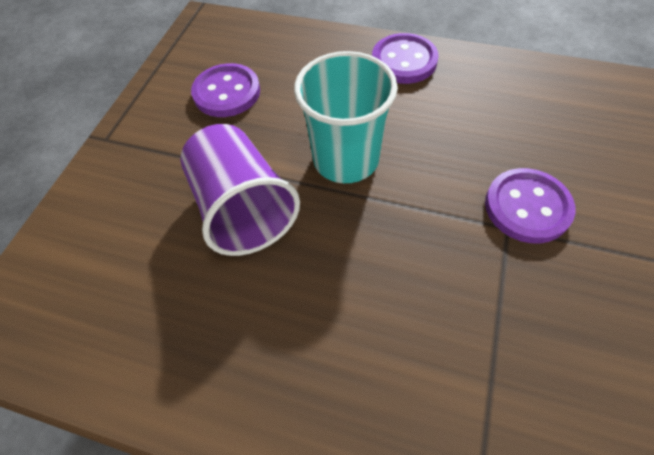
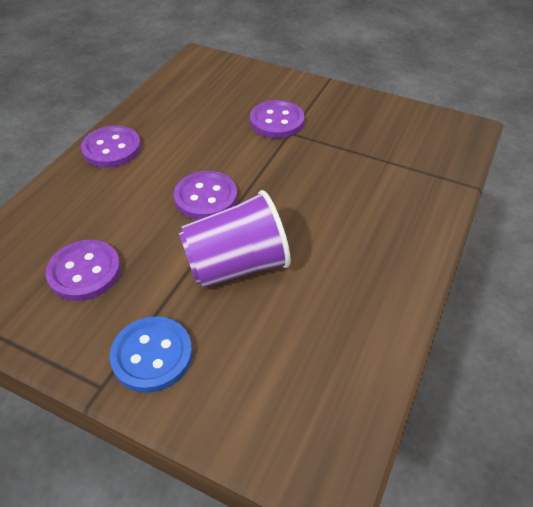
camera: 85 degrees left, 10 degrees down
turquoise cup [294,51,398,183] -> purple button [174,171,237,220]
none -> blue button [110,316,192,393]

